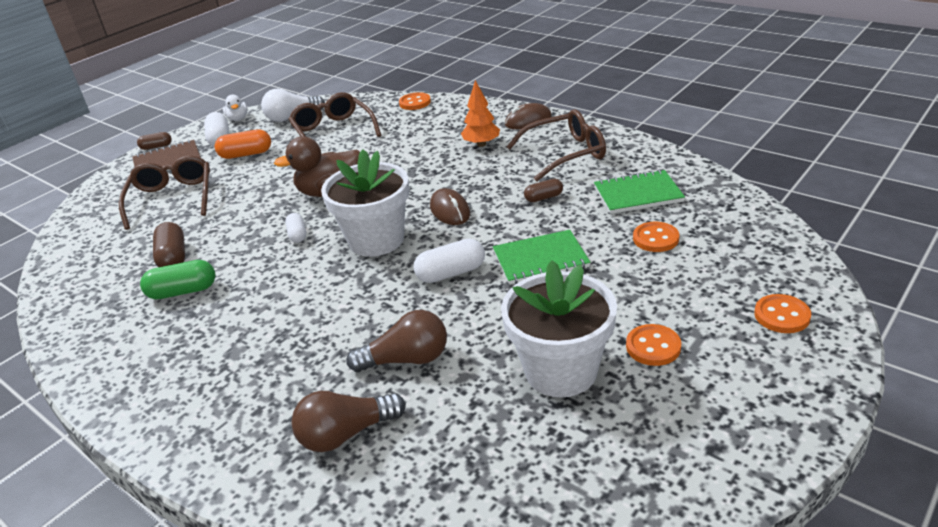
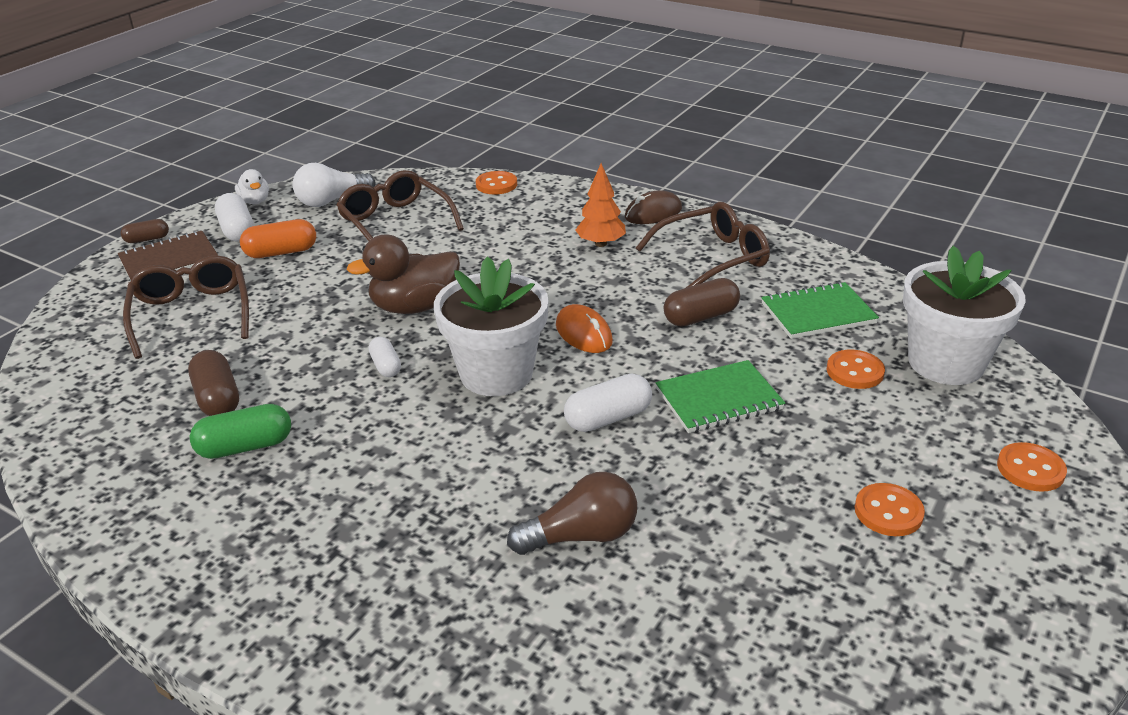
camera: 10 degrees left, 0 degrees up
brown light bulb [291,391,406,452] -> none
brown mouse [430,188,470,225] -> orange mouse [556,304,613,353]
white flower pot [501,260,617,398] -> white flower pot moved to [903,246,1026,385]
brown capsule [524,179,563,202] -> brown capsule [664,278,740,327], size x1.60

